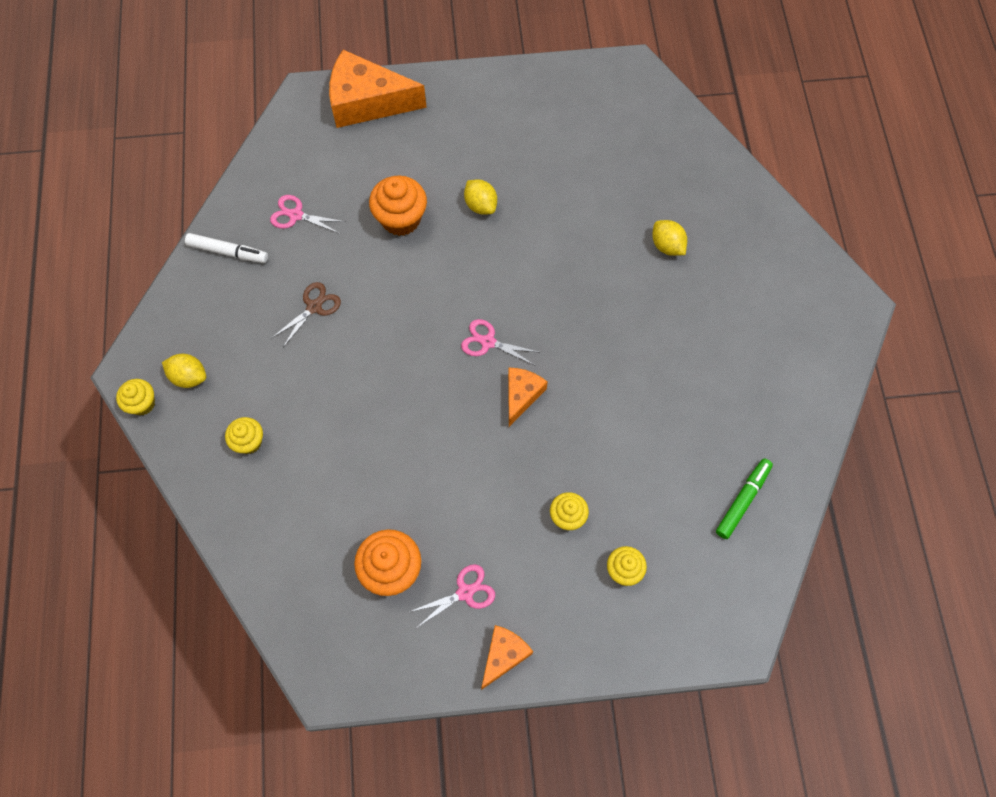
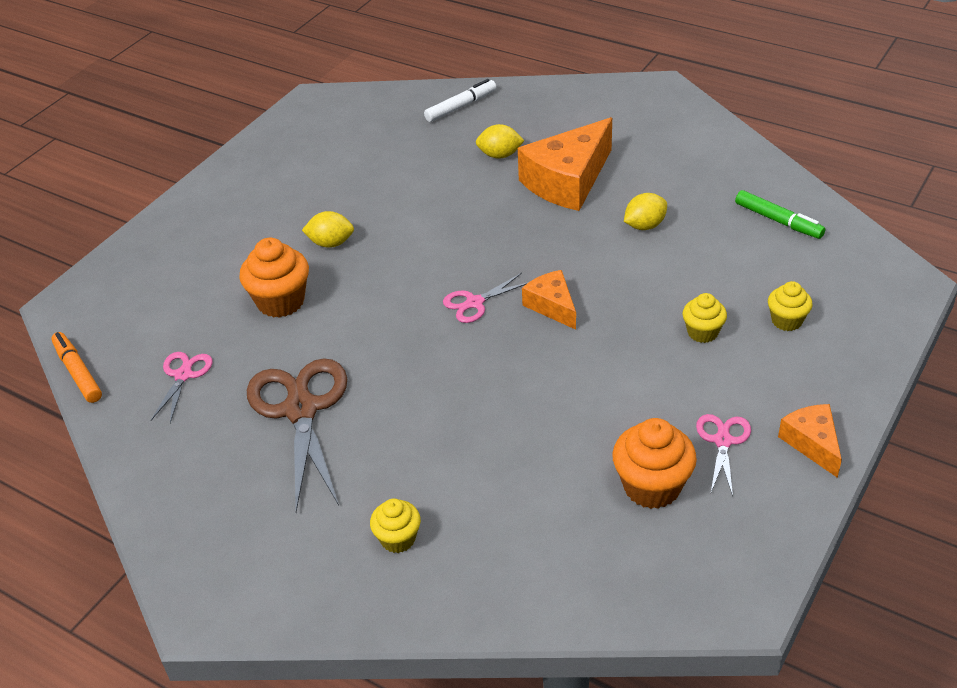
camera: 50 degrees left, 25 degrees down
yellow cupcake [116,379,155,415] -> none
yellow lemon [162,354,206,388] -> yellow lemon moved to [624,193,667,230]
white marker [185,233,268,263] -> white marker moved to [424,79,496,122]
pink scissors [270,195,346,234] -> pink scissors turned 135 degrees clockwise [151,352,212,423]
brown scissors [272,282,341,347] -> brown scissors [247,358,347,512], size x1.97
orange cheese [329,50,427,128] -> orange cheese moved to [518,117,612,211]
green marker [716,459,773,539] -> green marker turned 150 degrees clockwise [735,190,825,239]
none -> orange marker [51,332,102,403]

